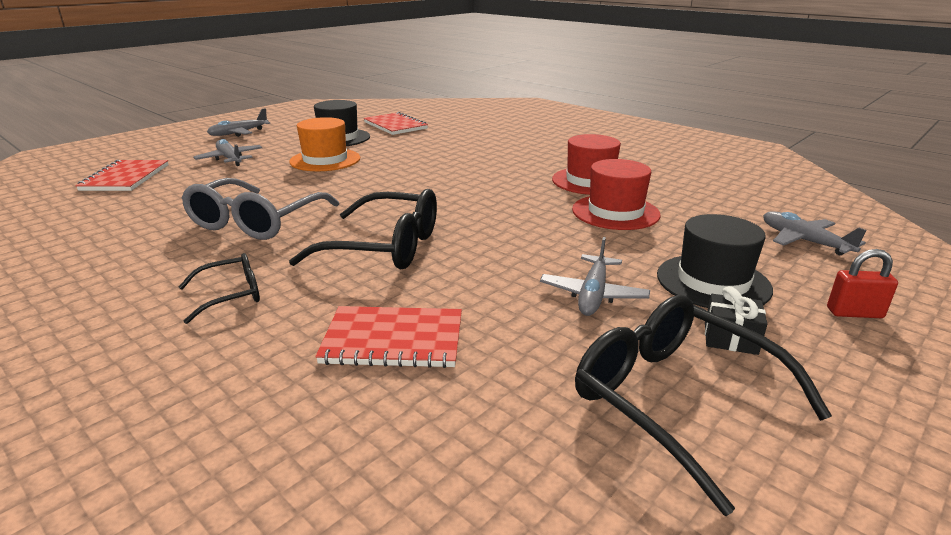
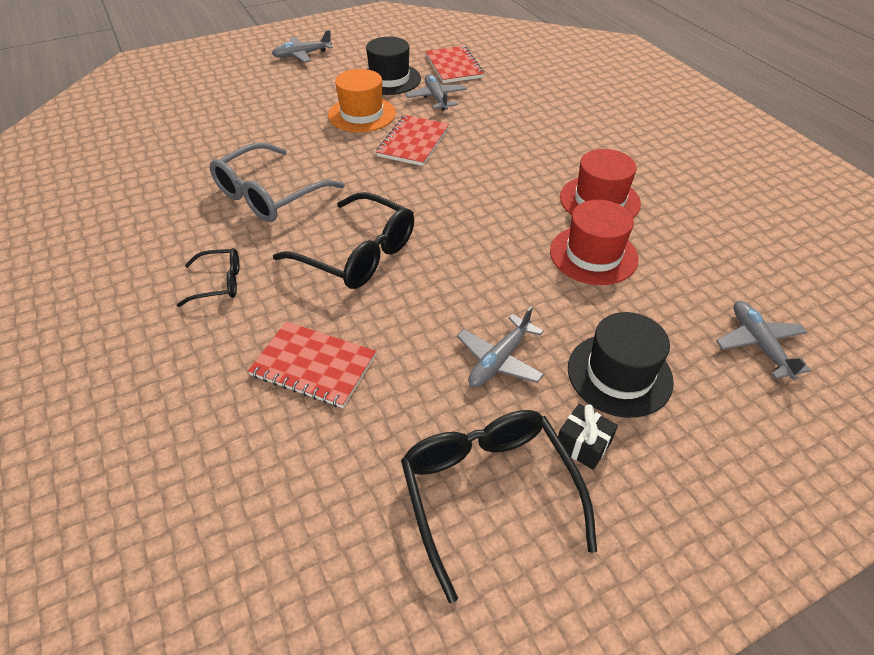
camera: 20 degrees right, 20 degrees up
red notebook [76,160,169,191] -> red notebook moved to [376,115,449,166]
grey plane [193,139,262,166] -> grey plane moved to [405,74,467,111]
red padlock [827,249,898,318] -> none

